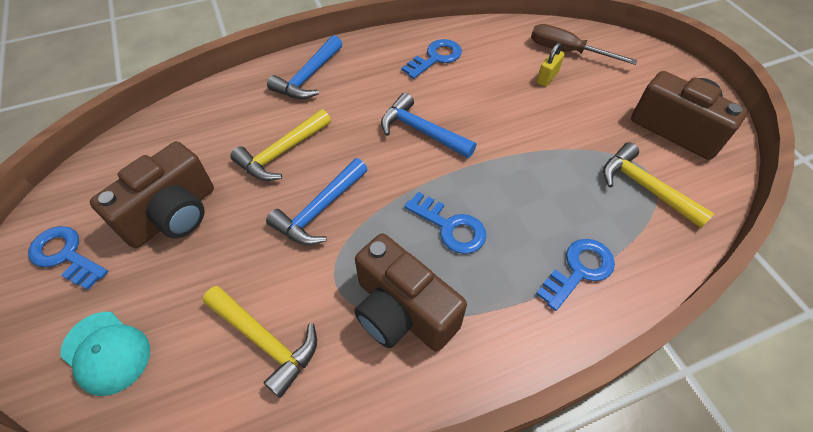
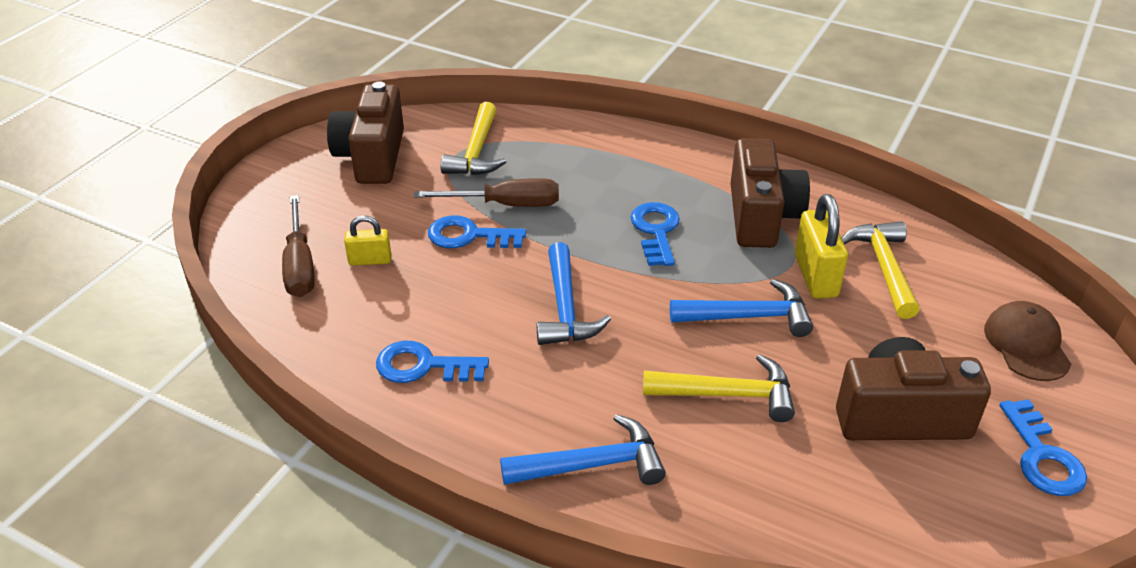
camera: 130 degrees left, 15 degrees down
turquoise cap [60,312,150,396] -> brown cap [984,301,1071,381]
blue key [536,239,615,311] -> blue key moved to [428,215,526,248]
none -> brown screwdriver [414,178,559,207]
none -> yellow padlock [795,194,848,299]

